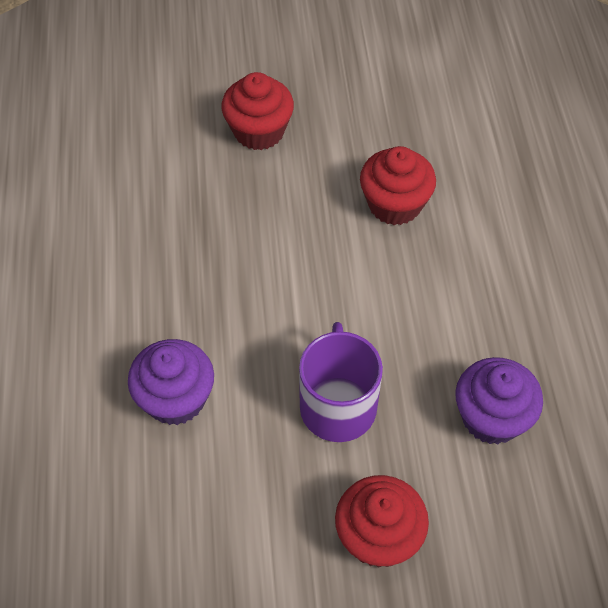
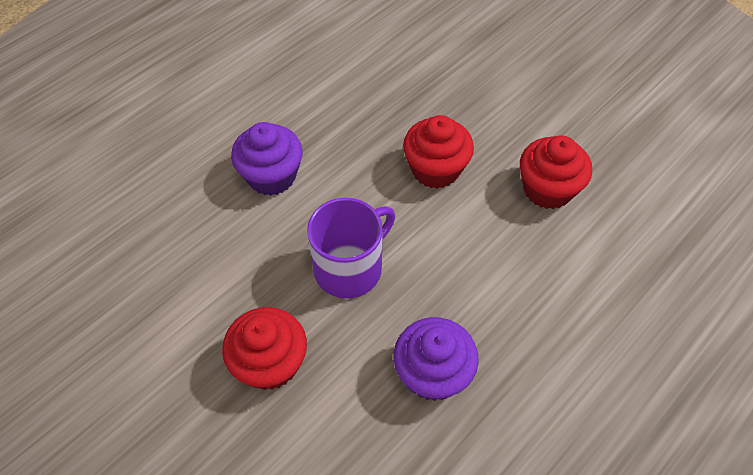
camera: 50 degrees right, 0 degrees up
red cupcake [221,72,294,150] -> red cupcake moved to [403,115,474,189]

